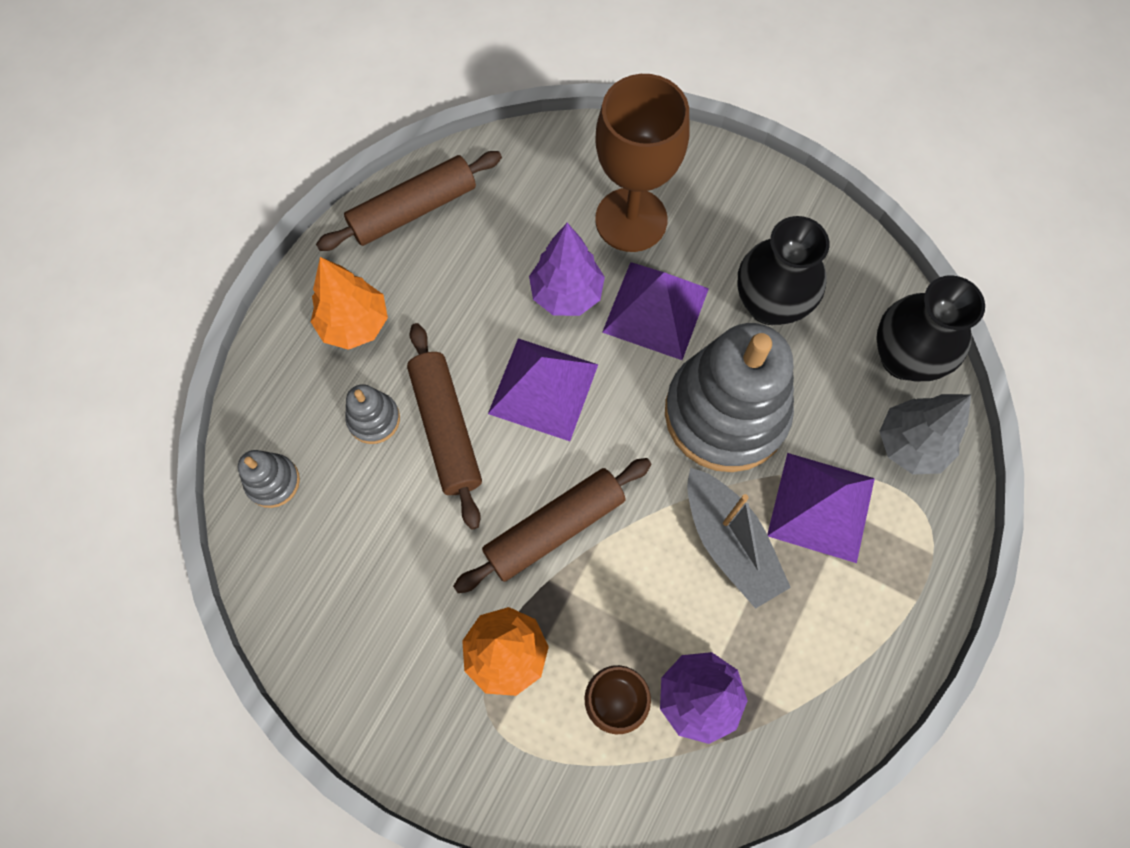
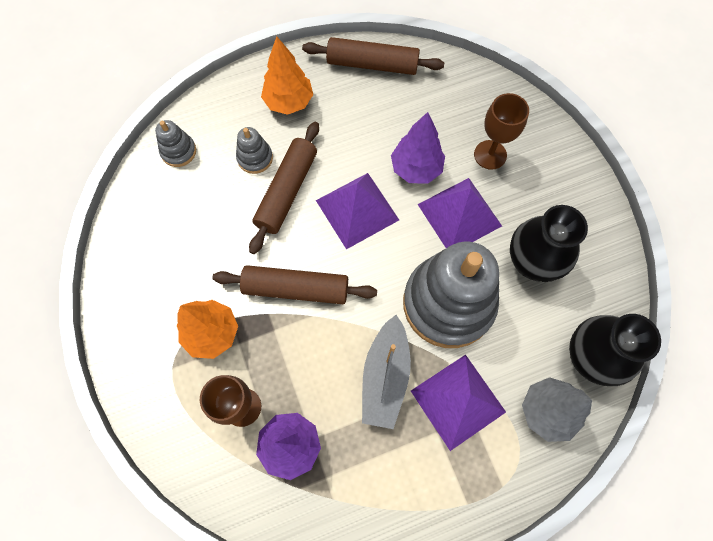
camera: 40 degrees right, 0 degrees up
brown goblet [595,74,690,252] -> brown goblet [474,93,529,170], size x0.62

